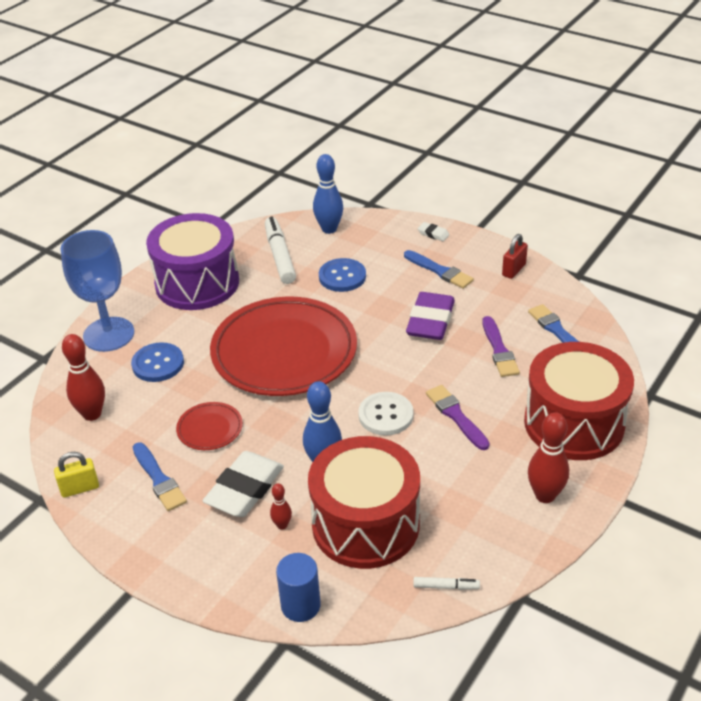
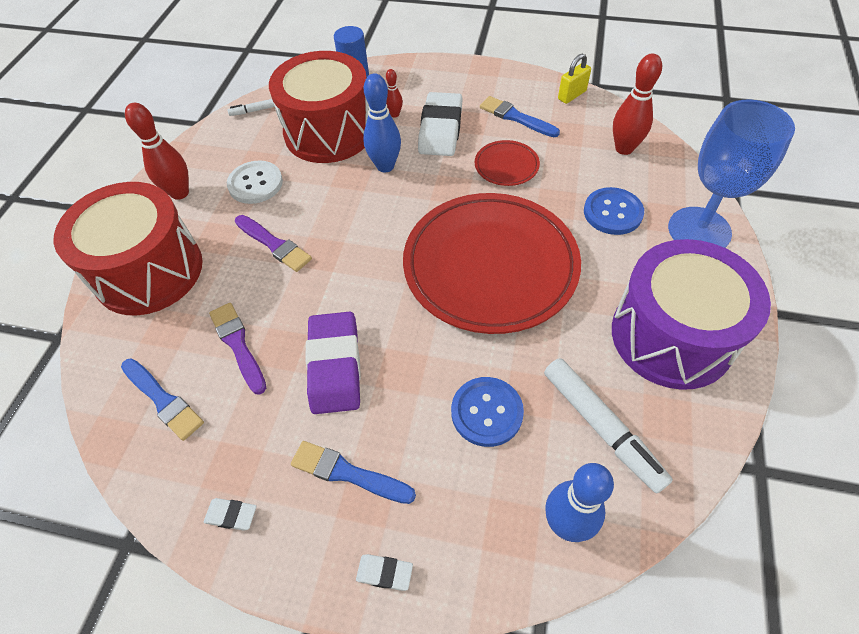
camera: 160 degrees right, 15 degrees up
white button [358,392,414,436] -> white button moved to [227,161,283,204]
red padlock [502,234,528,279] -> white eraser [204,498,257,531]

